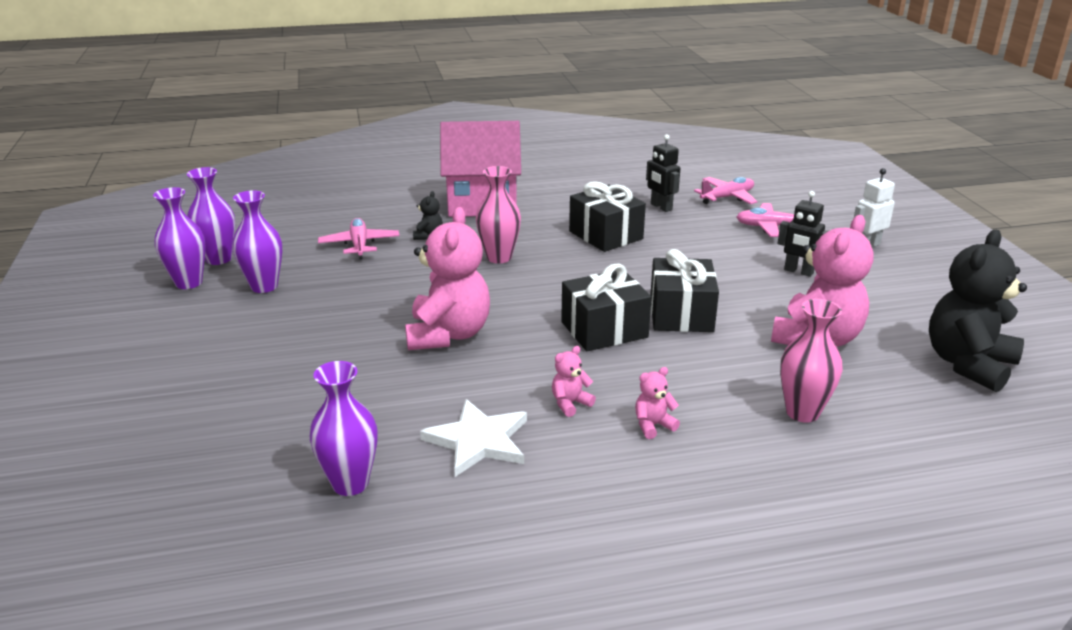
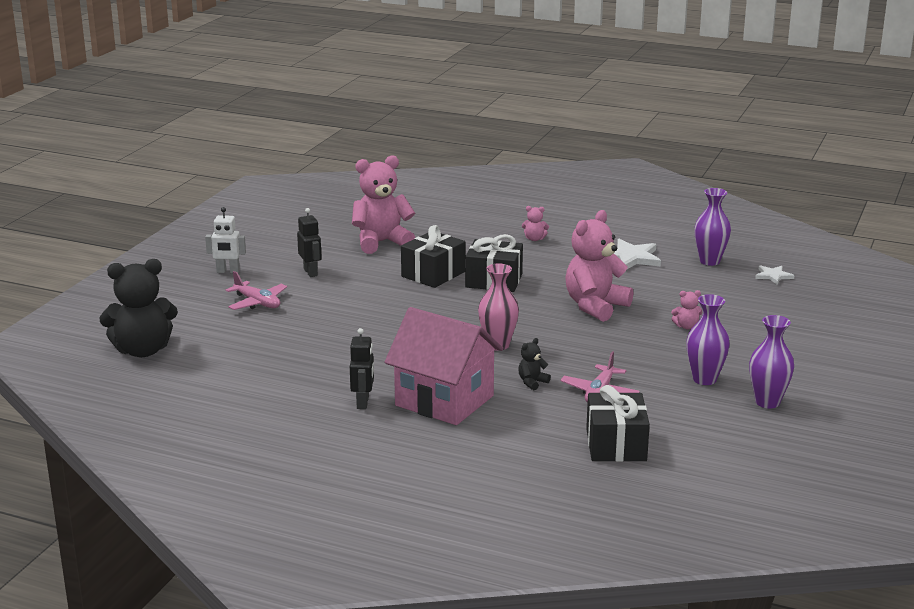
camera: 145 degrees left, 5 degrees down
purple vase [187,167,235,265] -> none
pink teddy bear [552,346,596,417] -> pink teddy bear moved to [671,290,702,330]
black gift [569,181,646,252] -> black gift moved to [586,385,650,462]
black robot [646,134,680,212] -> black robot moved to [350,328,374,409]
pink plane [694,177,758,204] -> none
pink vase [780,299,843,423] -> none
black teddy bear [929,230,1027,392] -> black teddy bear moved to [99,259,178,357]
none -> white star [755,265,794,285]

